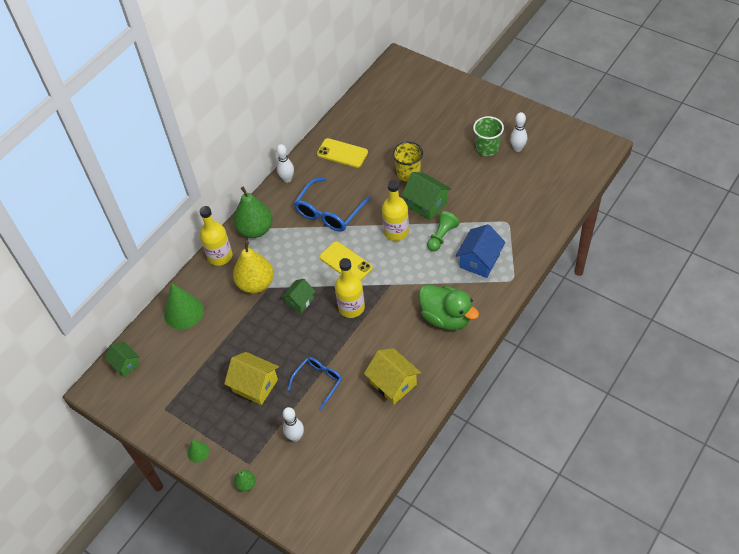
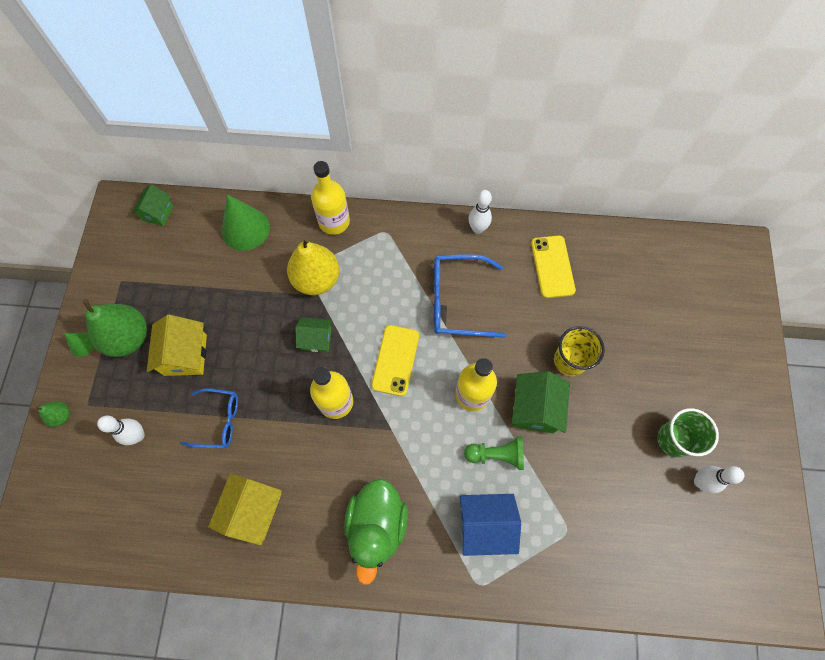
camera: 55 degrees right, 15 degrees up
green pear [234,186,273,238] -> green pear moved to [82,299,147,357]

